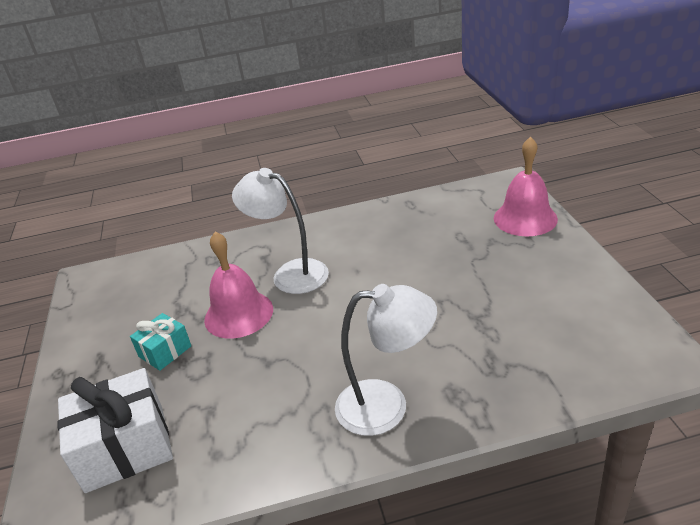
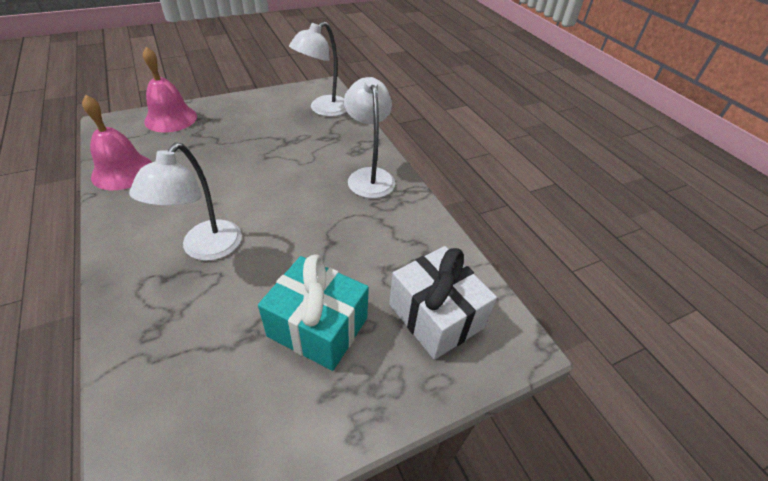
camera: 110 degrees left, 10 degrees up
turquoise gift [130,313,192,371] -> turquoise gift [258,254,369,371], size x1.80
pink bell [204,232,273,339] -> pink bell moved to [82,95,152,190]
none -> white lamp [289,22,347,117]

